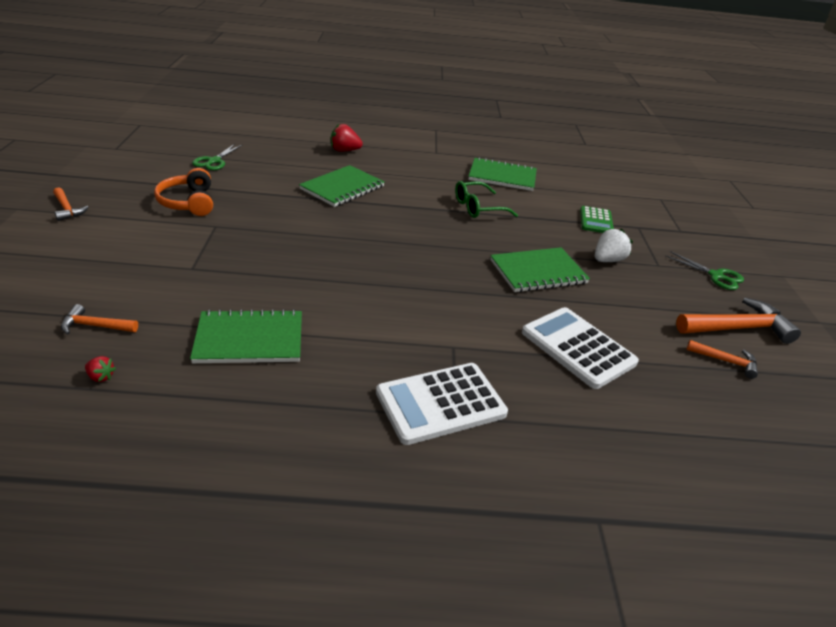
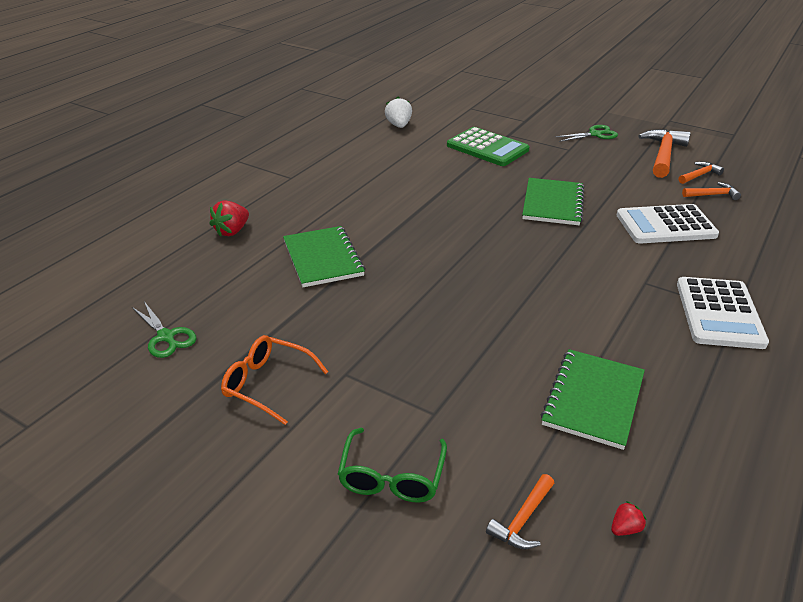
camera: 55 degrees left, 0 degrees up
orange hammer [53,187,89,221] -> orange hammer moved to [682,182,741,200]
orange headphones [154,168,213,216] -> orange glasses [221,335,328,425]
green glasses [455,181,518,218] -> green glasses moved to [338,428,447,503]
green notebook [468,157,537,191] -> none
green calculator [580,206,614,233] -> green calculator [447,127,530,166], size x1.64
white strawberry [595,229,633,262] -> white strawberry moved to [385,97,412,128]

